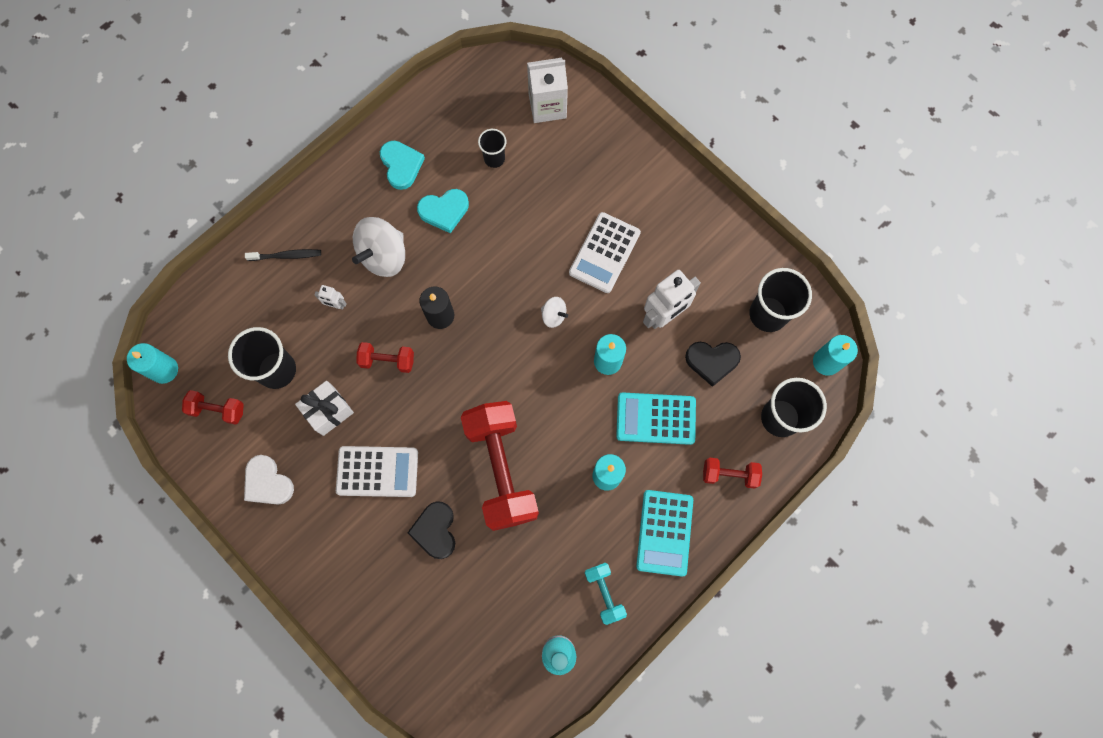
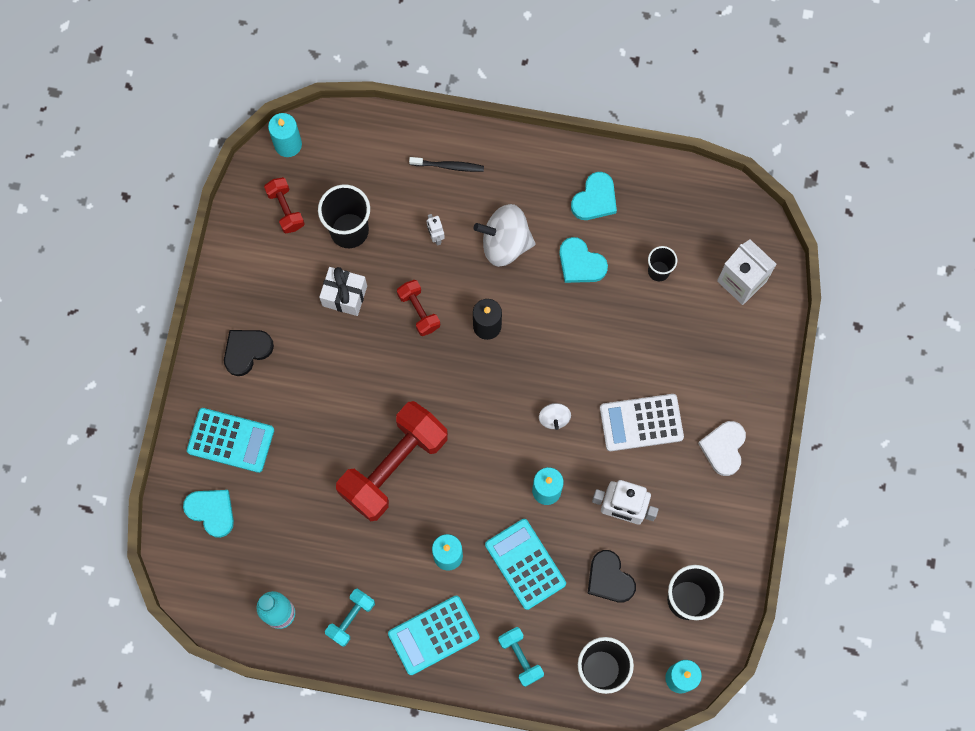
camera: 55 degrees right, 0 degrees up
white heart [244,455,294,505] -> white heart moved to [698,421,746,476]
black toothbrush [245,249,321,261] -> black toothbrush turned 45 degrees counterclockwise [409,157,484,172]
white calculator [336,446,418,497] -> none
black heart [408,501,455,559] -> black heart moved to [224,330,274,376]
red dumbbell [703,458,762,489] -> turquoise dumbbell [498,627,544,687]
none -> turquoise heart [183,490,234,538]
none -> turquoise calculator [187,408,274,473]

